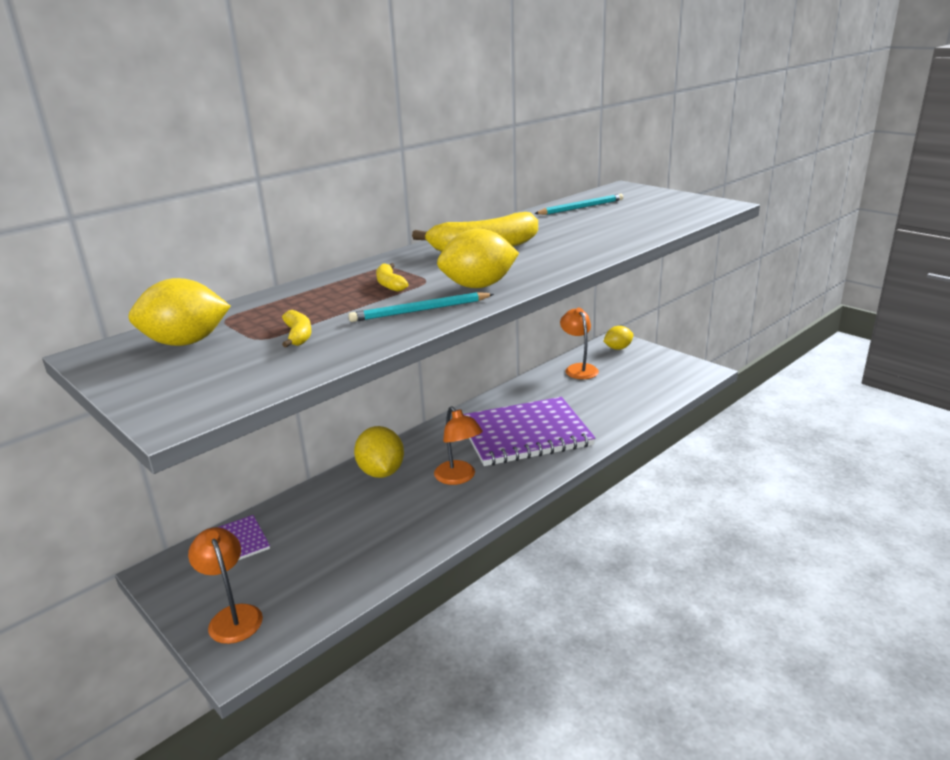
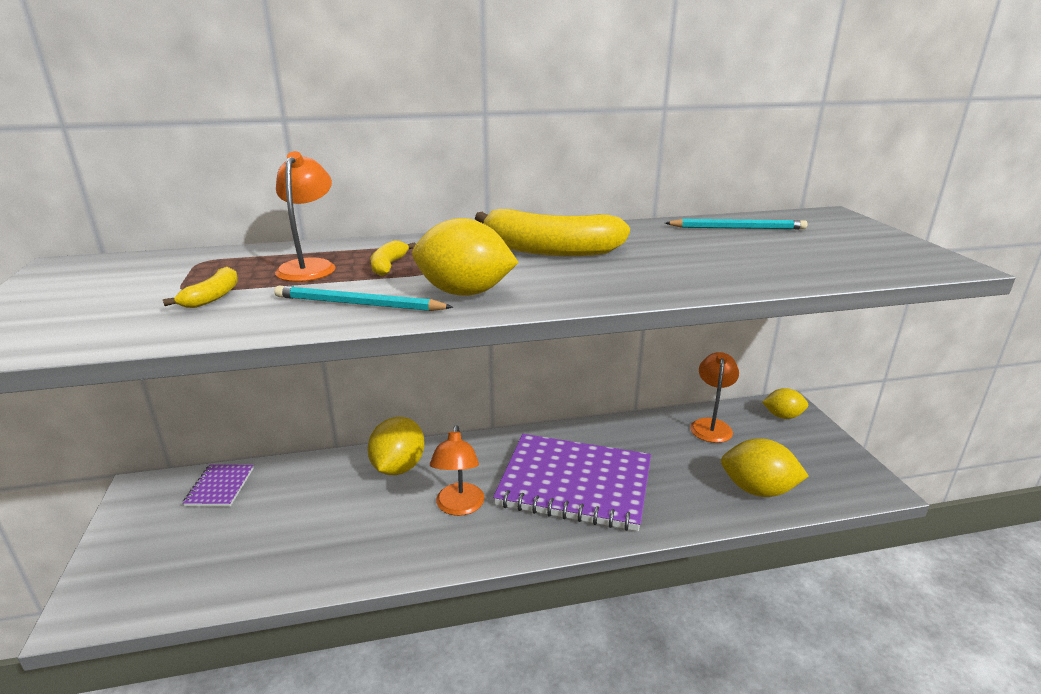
camera: 30 degrees right, 0 degrees up
yellow lemon [129,278,231,346] -> yellow lemon moved to [721,438,809,497]
orange lamp [188,527,263,644] -> orange lamp moved to [275,151,336,282]

